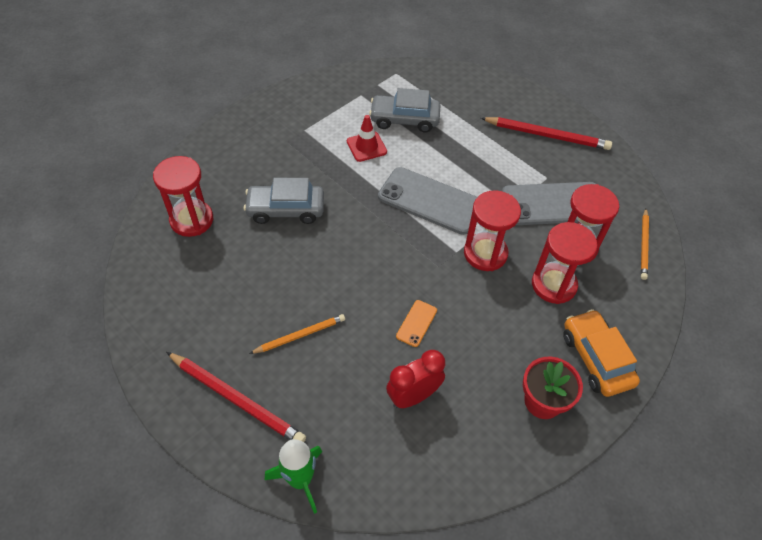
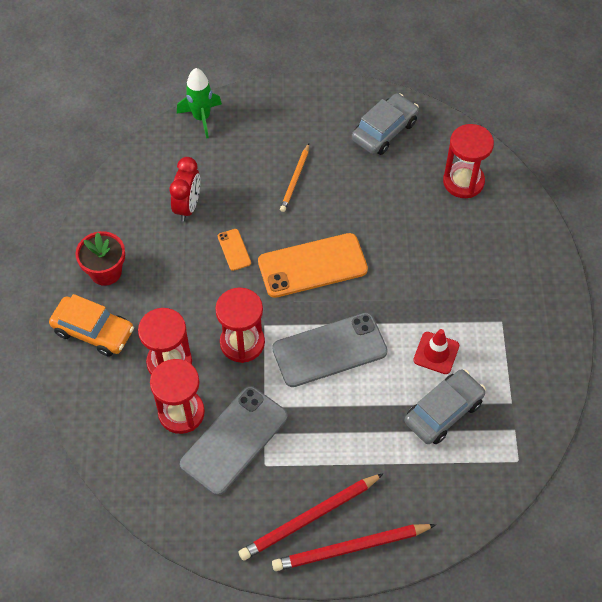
camera: 135 degrees right, 5 degrees up
red pencil [166,352,306,442] -> red pencil moved to [272,524,436,571]
grey car [244,178,324,224] -> grey car moved to [352,93,419,155]
orange pencil [641,209,649,280] -> none
none -> orange phone [258,233,368,298]

